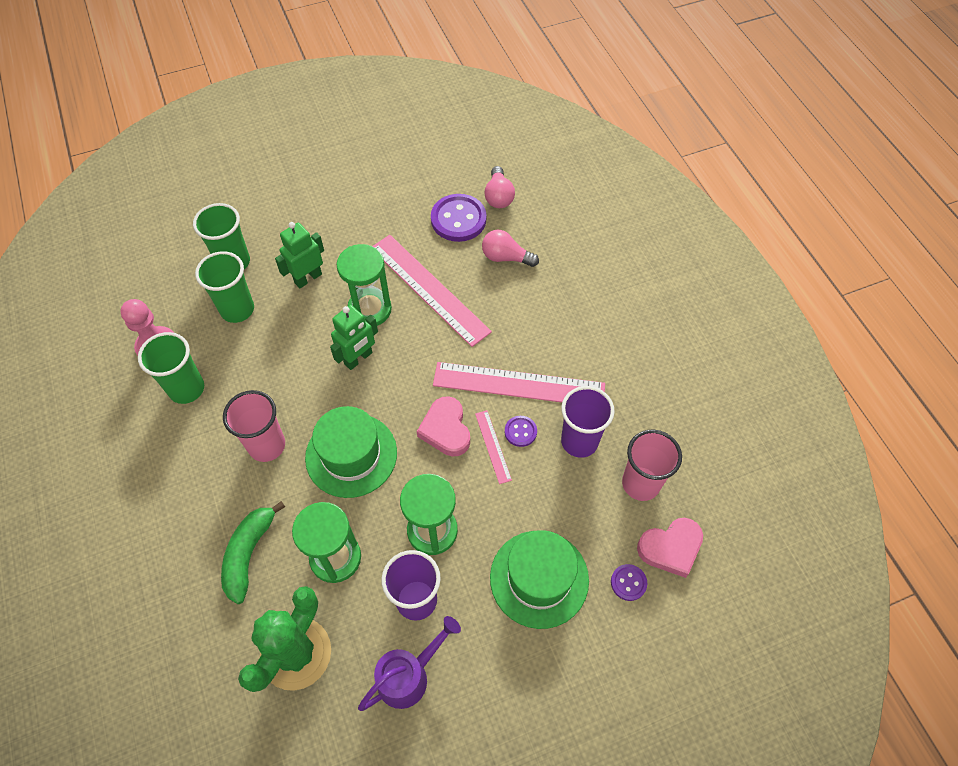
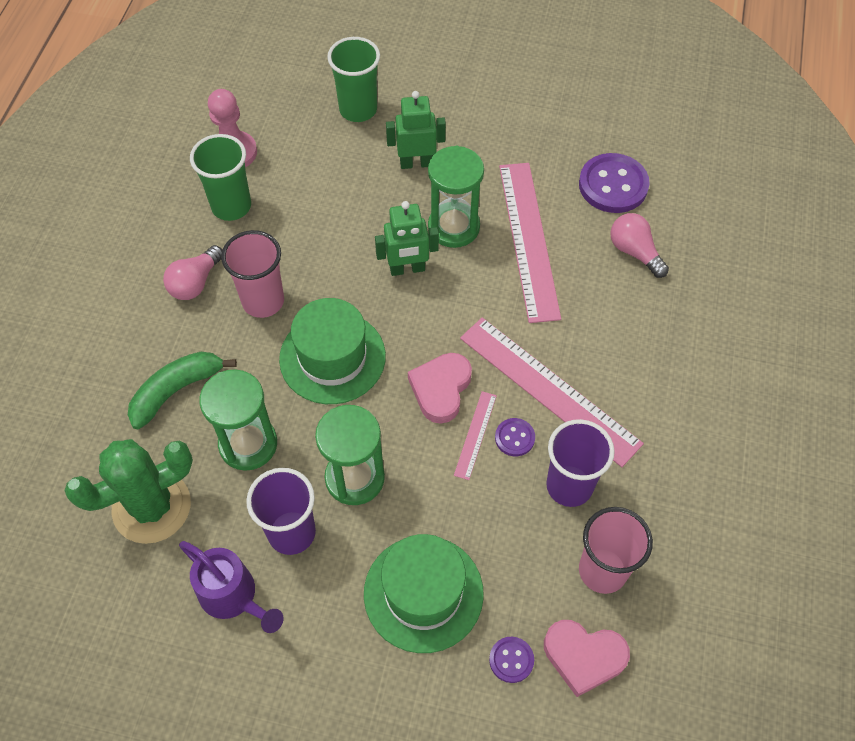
camera: 35 degrees right, 0 degrees up
green cup [195,251,254,323] -> none
purple watering can [358,616,461,711] -> purple watering can turned 45 degrees clockwise [179,541,283,633]
pink light bulb [484,166,515,208] -> pink light bulb moved to [163,245,222,300]

